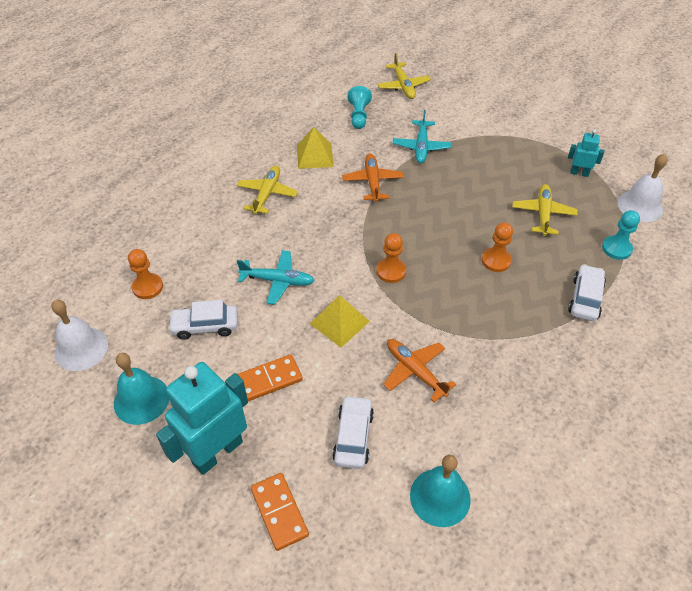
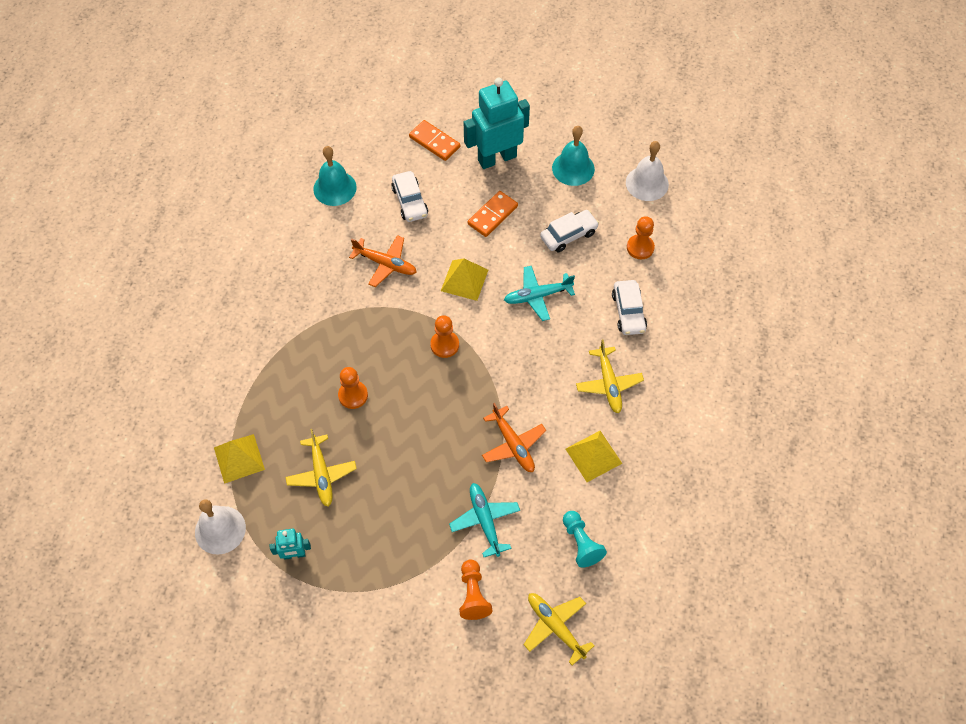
camera: 155 degrees right, 10 degrees up
turquoise robot [156,362,248,475] -> turquoise robot turned 135 degrees counterclockwise [464,78,530,169]
white car [568,264,606,321] -> white car moved to [612,280,647,335]
turquoise pawn [602,210,640,260] -> yellow pyramid [214,434,265,484]
none -> orange pawn [459,560,492,620]

